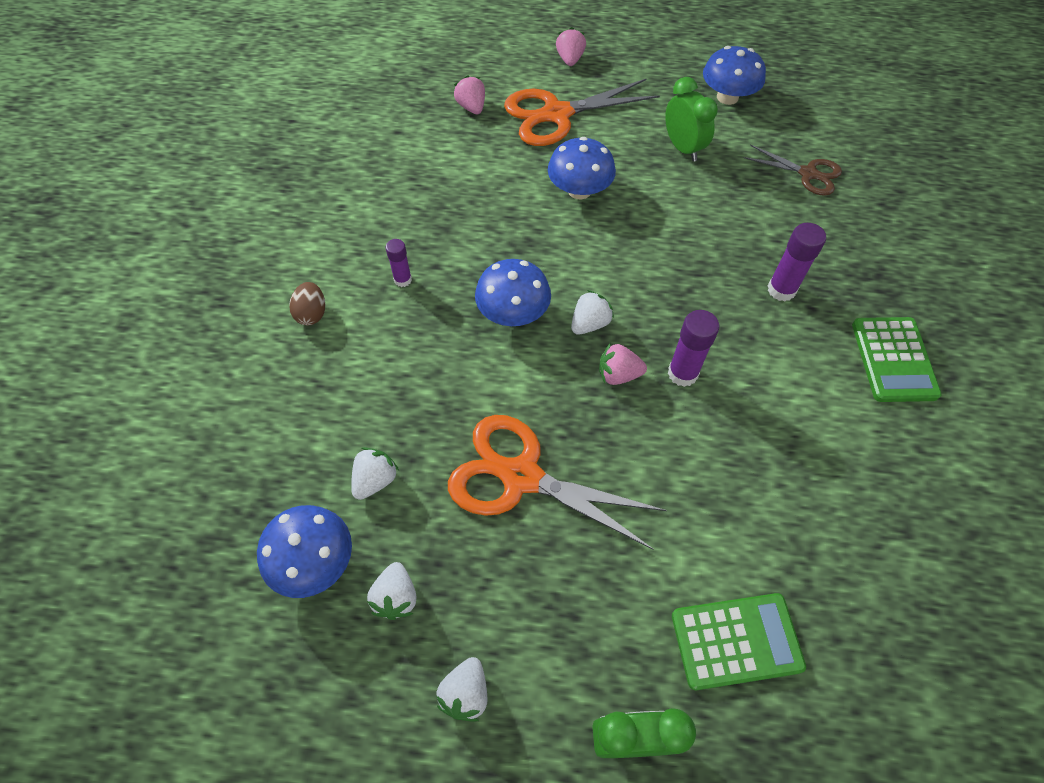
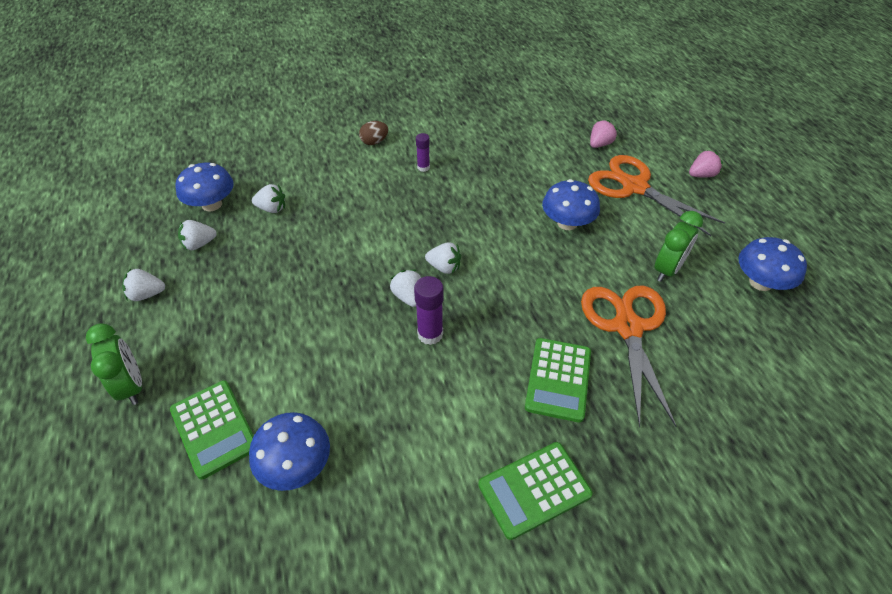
camera: 65 degrees right, 10 degrees down
orange scissors [448,415,667,550] -> orange scissors moved to [581,286,676,427]
blue mushroom [475,259,551,326] -> blue mushroom moved to [249,412,330,491]
pink strawberry [599,343,647,385] -> white strawberry [390,270,421,307]
brown scissors [743,144,842,196] -> none
purple glue stick [767,223,826,302] -> green calculator [525,338,591,422]

